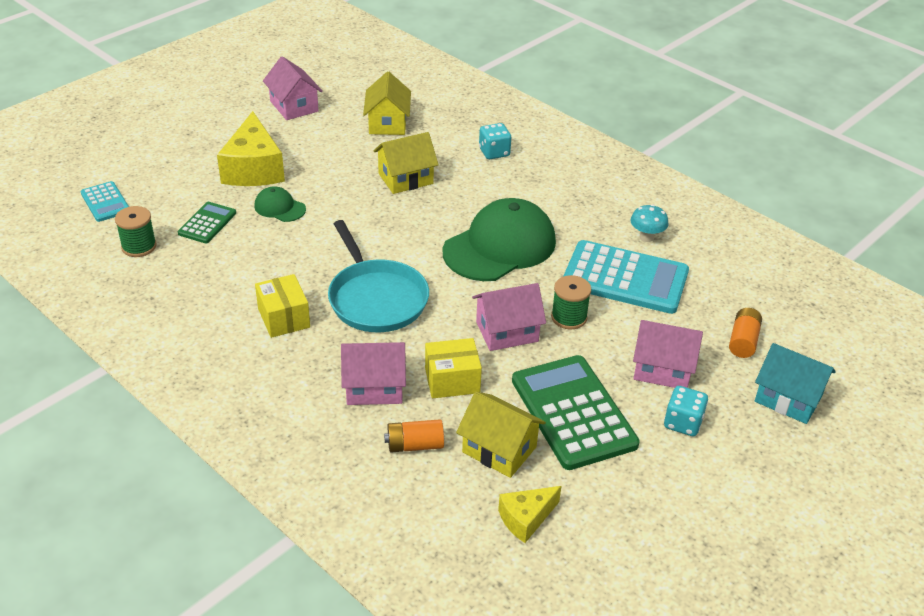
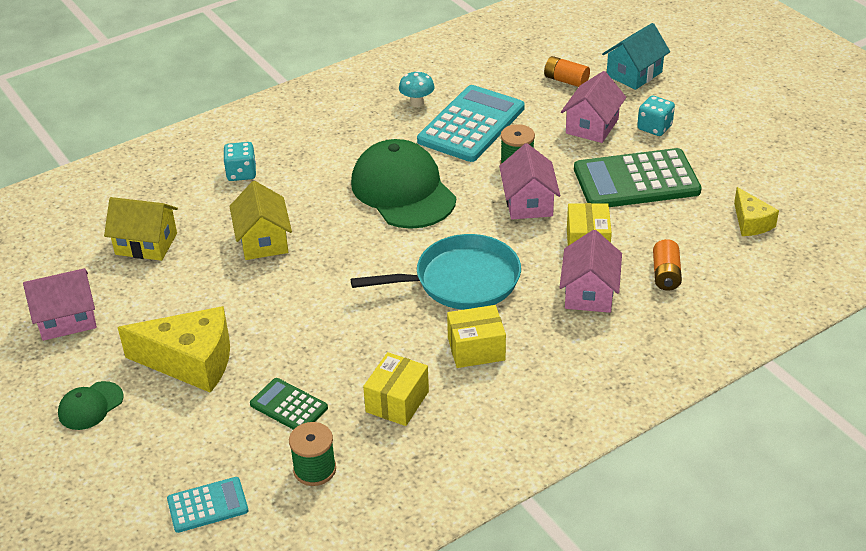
camera: 75 degrees left, 0 degrees up
green cap [254,186,306,222] -> green cap moved to [58,381,124,430]
yellow house [456,392,546,478] -> none
none -> yellow box [363,352,429,426]

